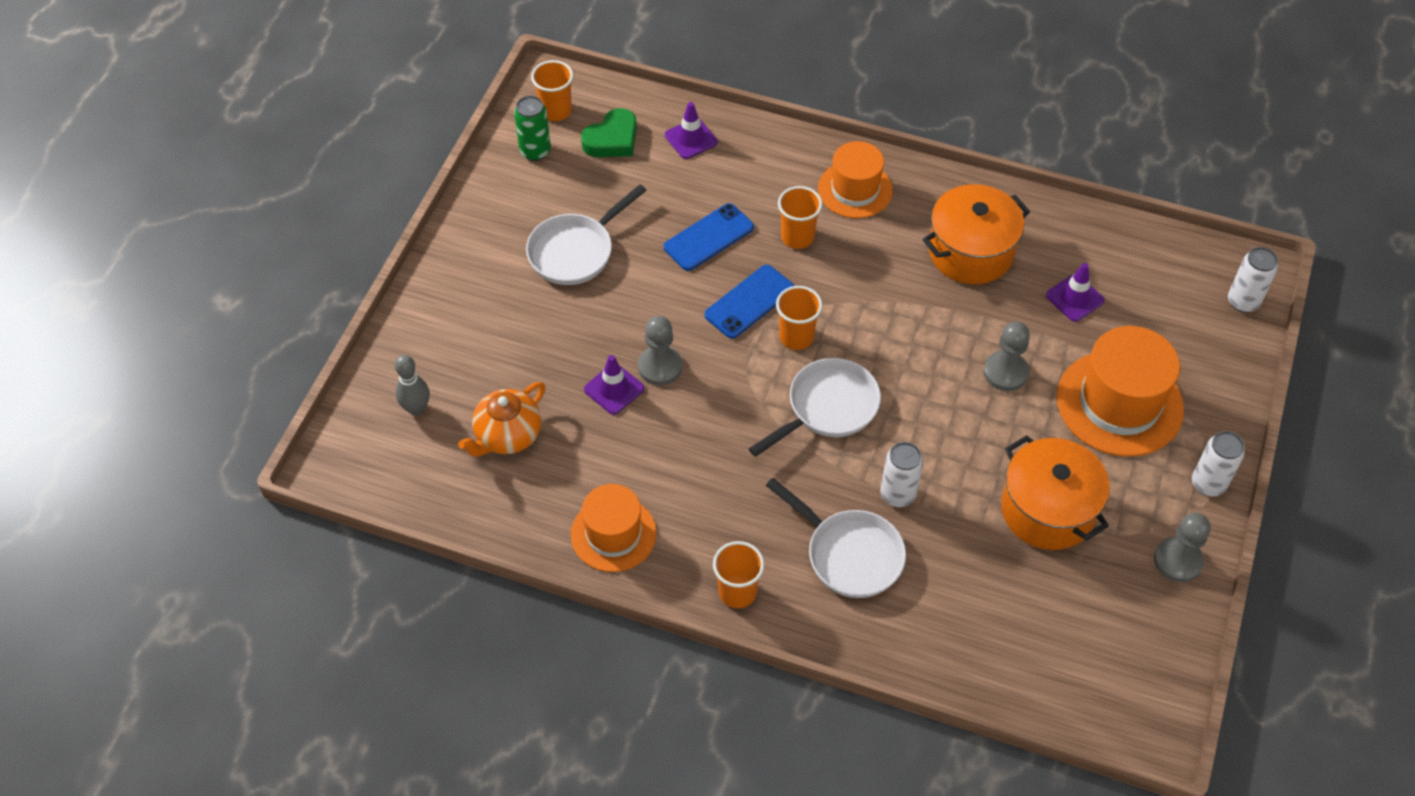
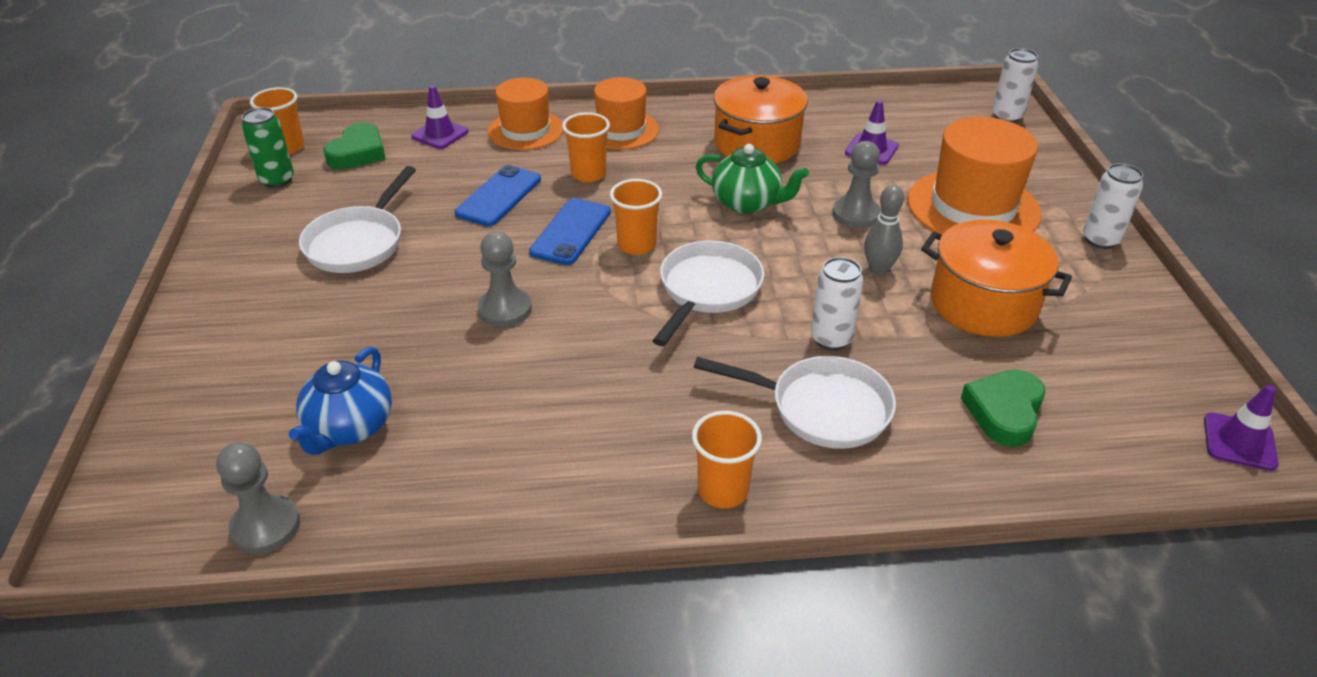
camera: 25 degrees left, 15 degrees down
grey bowling pin [395,355,430,416] -> grey bowling pin moved to [864,185,904,276]
orange teapot [458,382,545,456] -> blue teapot [289,347,392,455]
orange hat [571,484,657,572] -> orange hat moved to [488,78,563,150]
purple traffic cone [584,355,644,415] -> purple traffic cone moved to [1204,385,1279,471]
grey pawn [1154,513,1210,582] -> grey pawn moved to [216,442,300,554]
none -> green teapot [696,144,809,214]
none -> green heart [961,369,1045,447]

